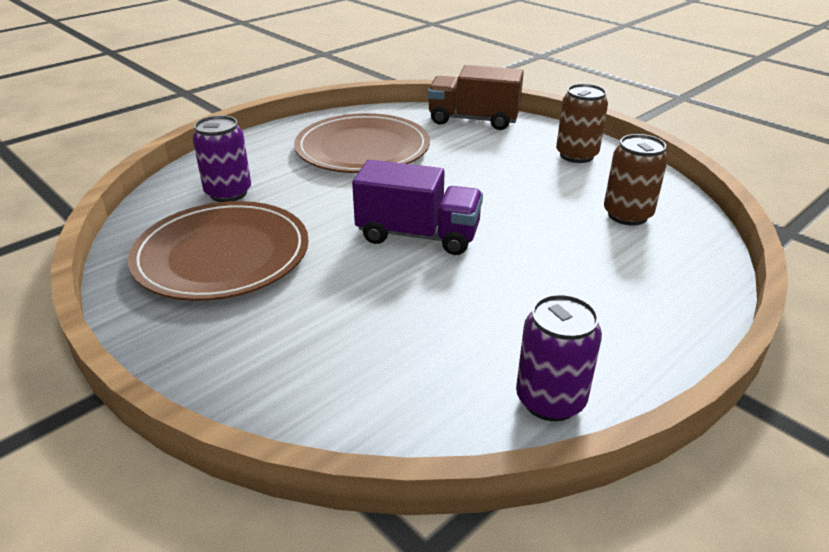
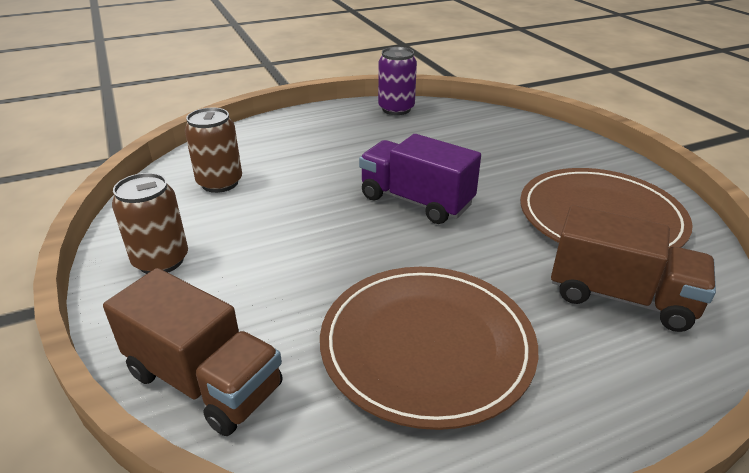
camera: 160 degrees left, 0 degrees up
purple can [192,115,251,202] -> brown truck [551,205,716,332]

